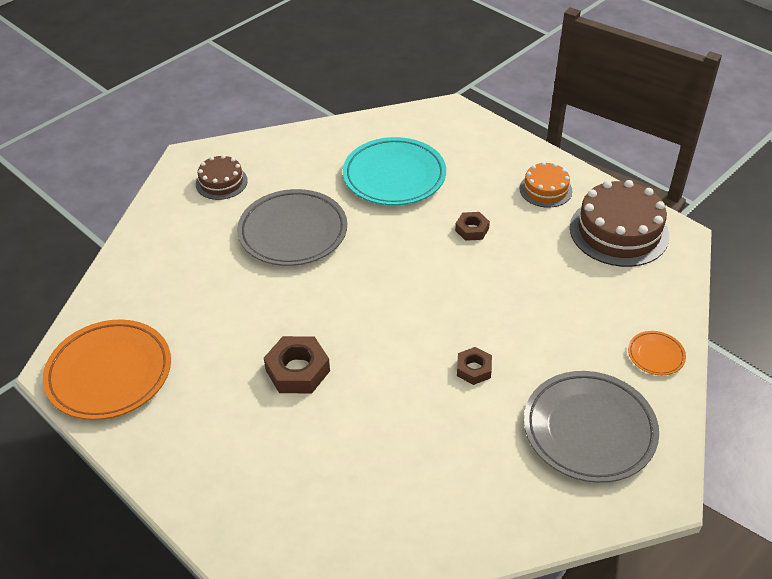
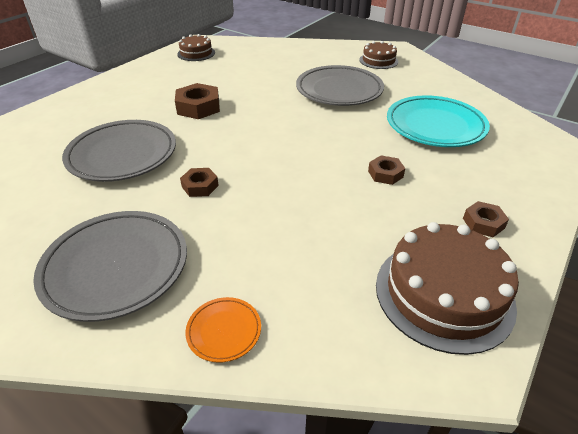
camera: 80 degrees right, 5 degrees down
orange plate [43,319,171,420] -> brown cake [177,34,215,61]
orange cake [520,162,572,208] -> brown nut [463,201,509,237]
none -> grey plate [62,120,176,182]

